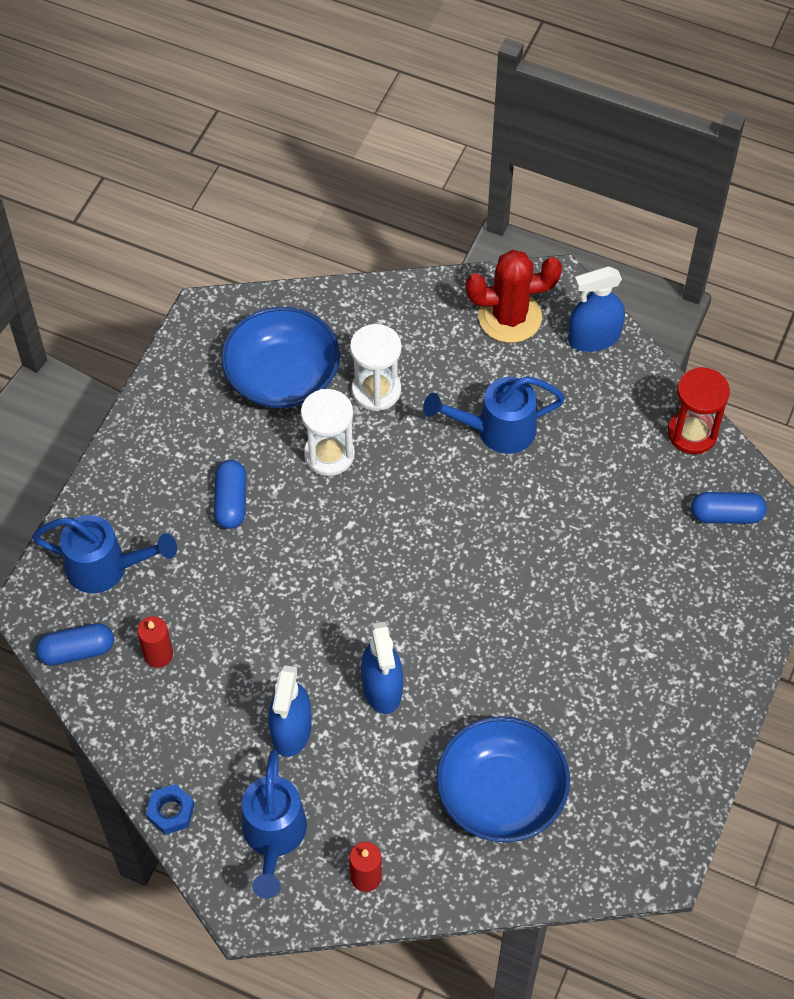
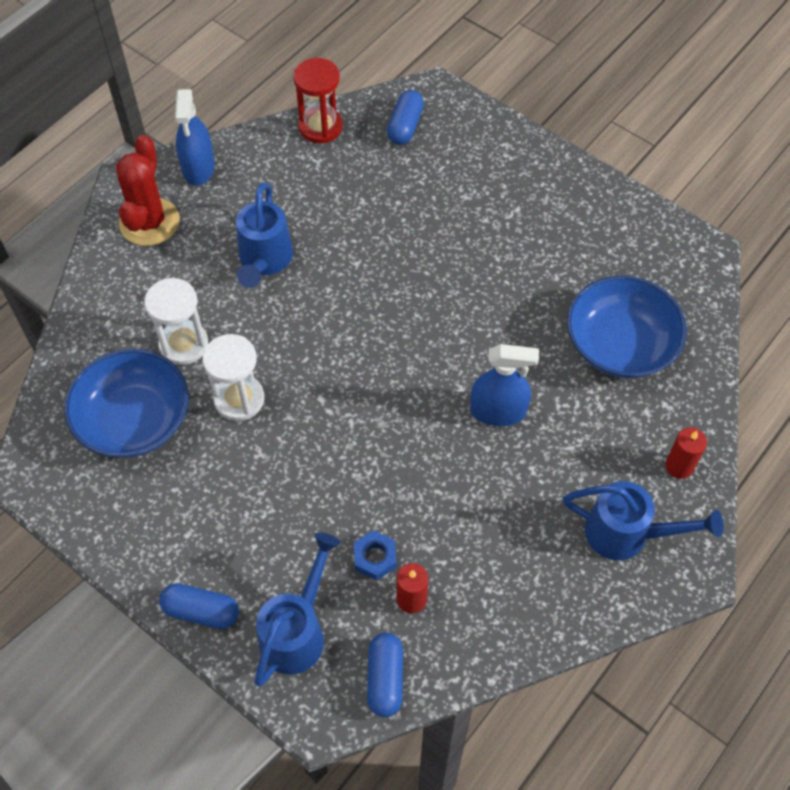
camera: 75 degrees left, 0 degrees up
blue nut [146,784,195,835] -> blue nut moved to [354,530,397,580]
blue capsule [214,460,246,529] -> blue capsule moved to [159,583,239,629]
blue spray bottle [268,665,312,757] -> none

